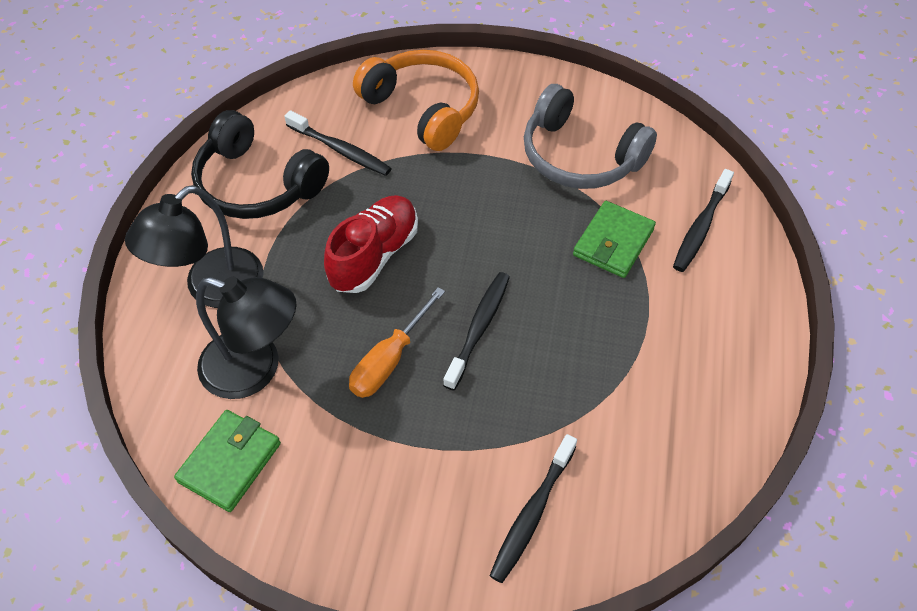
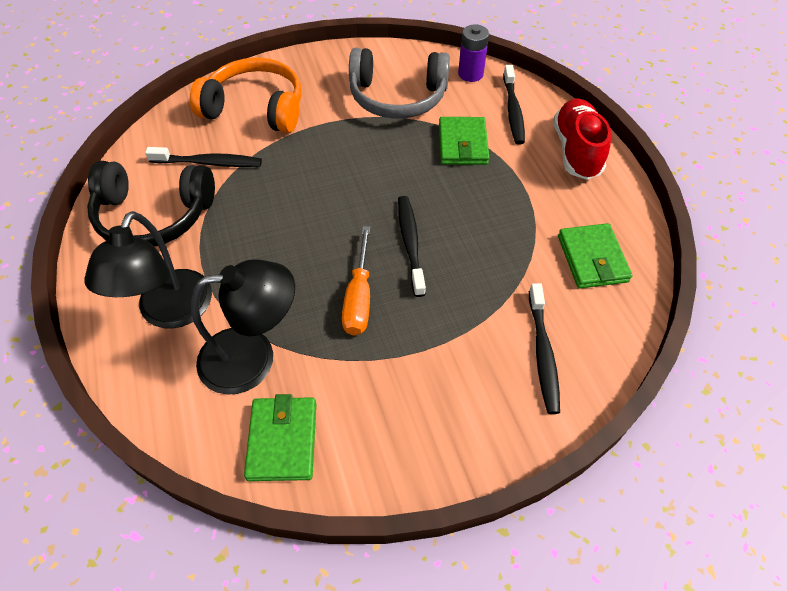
camera: 30 degrees left, 0 degrees up
red shoe [324,195,418,293] -> red shoe moved to [553,98,611,180]
none -> purple battery [458,25,489,82]
none -> green wallet [558,223,632,288]

